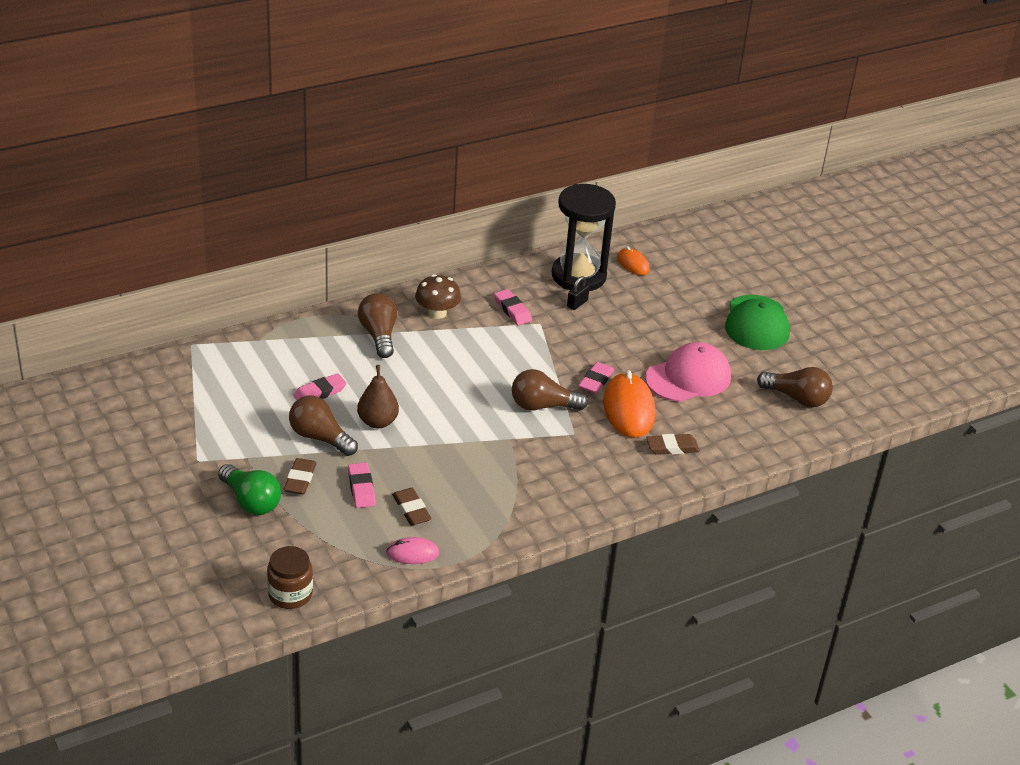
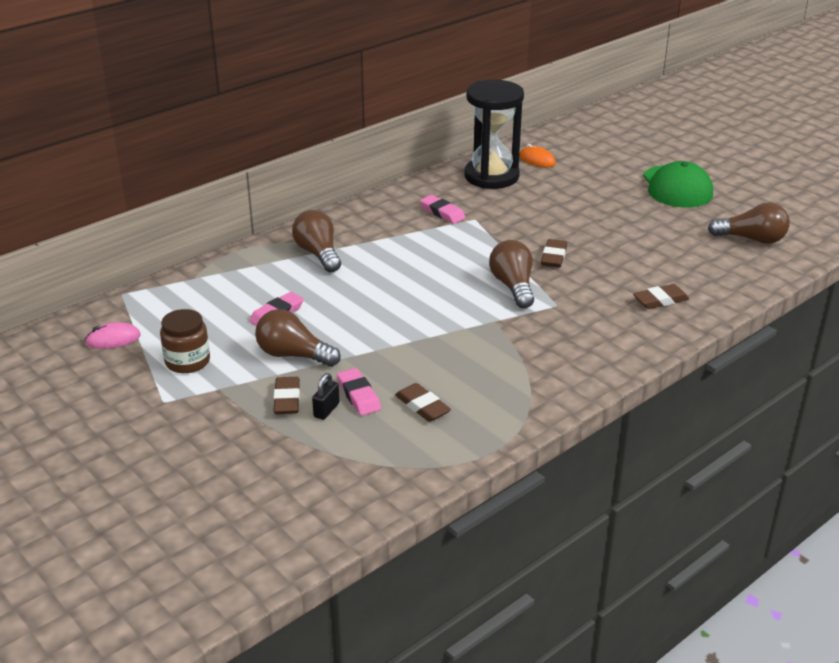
camera: 10 degrees left, 5 degrees down
green light bulb [218,464,281,515] -> none
brown jar [267,546,313,609] -> brown jar moved to [160,309,210,373]
brown pear [357,365,399,428] -> none
pink mouse [386,537,440,564] -> pink mouse moved to [85,322,141,349]
brown mushroom [415,274,461,319] -> none
brown light bulb [512,369,588,411] -> brown light bulb turned 90 degrees clockwise [489,240,534,308]
black padlock [567,276,590,310] -> black padlock moved to [312,373,340,420]
pink eraser [578,362,614,394] -> brown eraser [541,239,567,268]
orange mouse [603,370,656,438] -> none
pink cap [645,342,731,402] -> none

